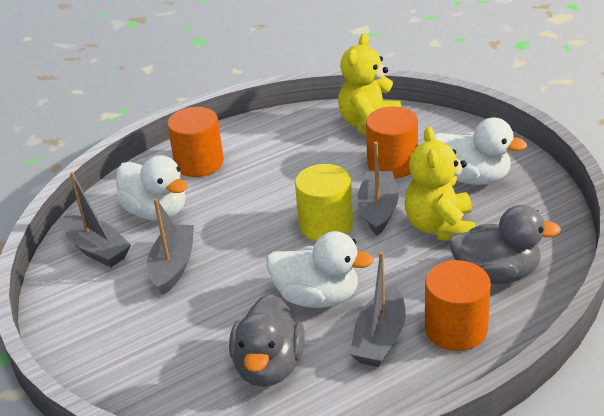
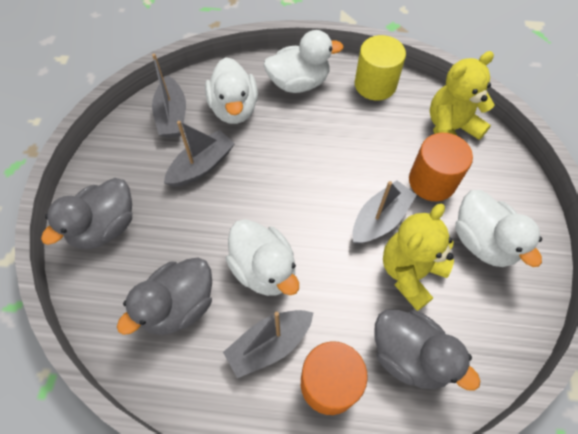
camera: 35 degrees right, 25 degrees up
orange cylinder [167,107,224,177] -> white duck [263,30,344,93]
yellow cylinder [295,164,353,241] -> yellow cylinder moved to [355,35,406,100]
none -> grey duck [41,178,132,249]

